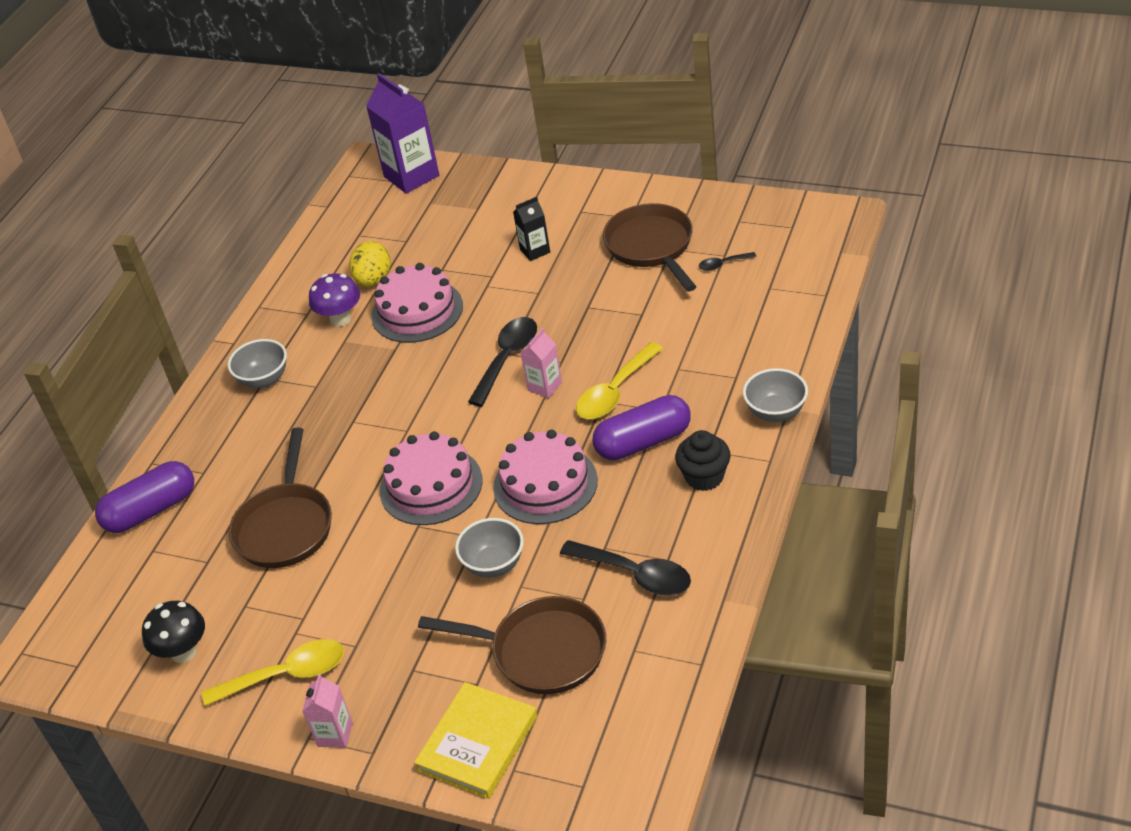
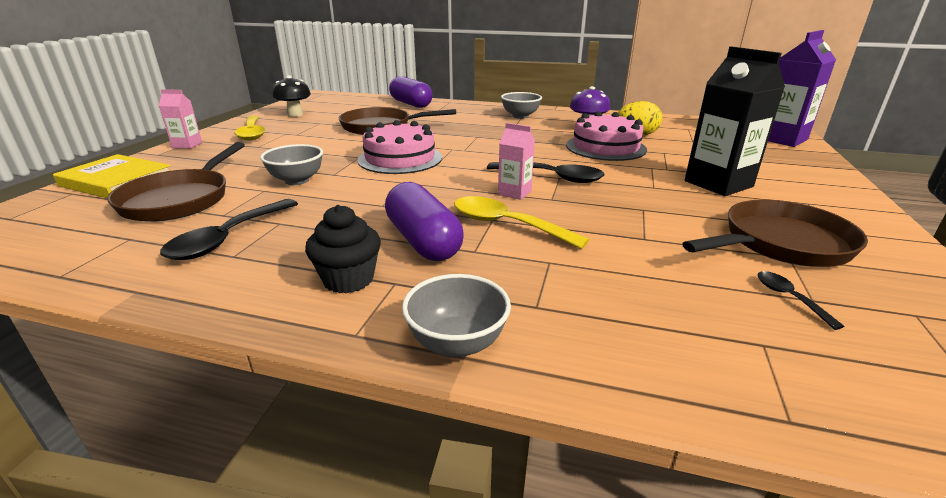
camera: 80 degrees right, 15 degrees down
pink cake [493,430,598,524] -> none
black carton [513,197,550,261] -> black carton [685,46,785,196], size x1.91

